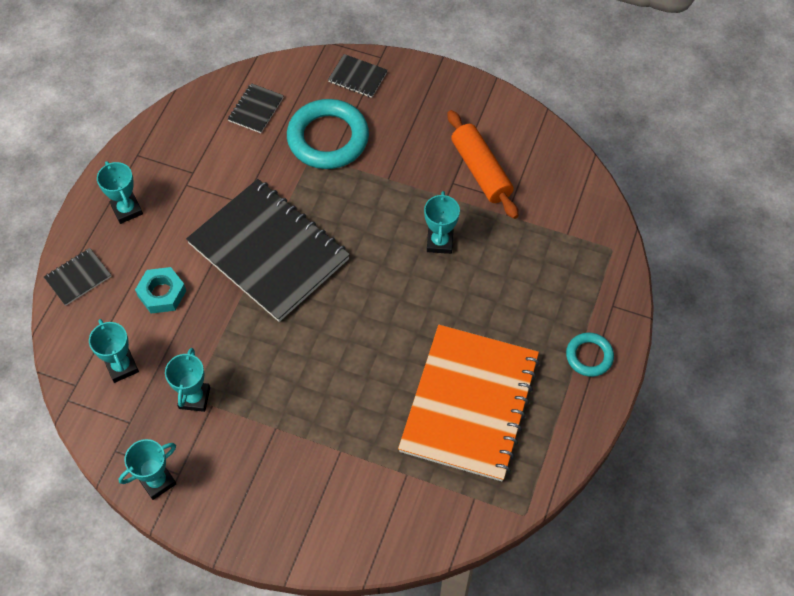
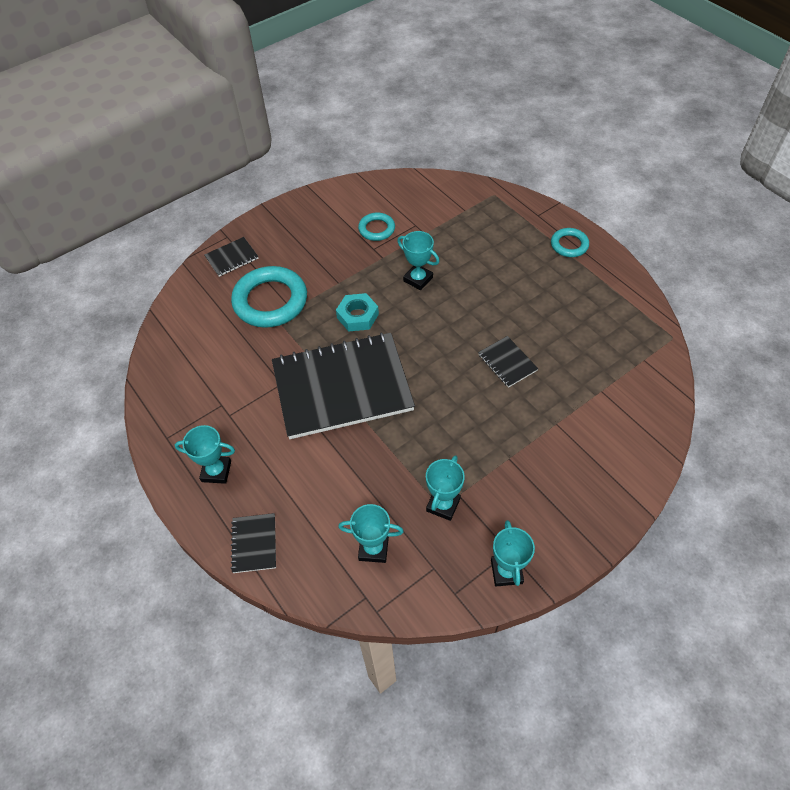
camera: 55 degrees left, 5 degrees down
turquoise nut [135,267,186,314] -> turquoise nut moved to [336,293,379,331]
turquoise trophy [165,348,210,412] -> turquoise trophy turned 75 degrees clockwise [426,455,465,521]
black notebook [228,83,284,133] -> black notebook moved to [478,336,538,388]
orange notebook [398,325,540,481] -> none
orange rolling pin [448,110,518,219] -> turquoise ring [358,212,395,241]

